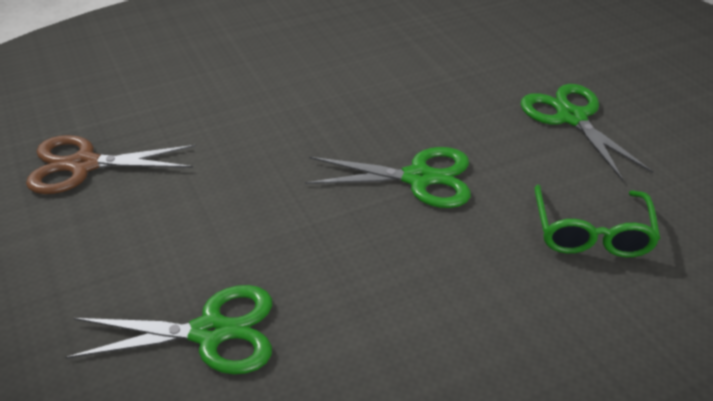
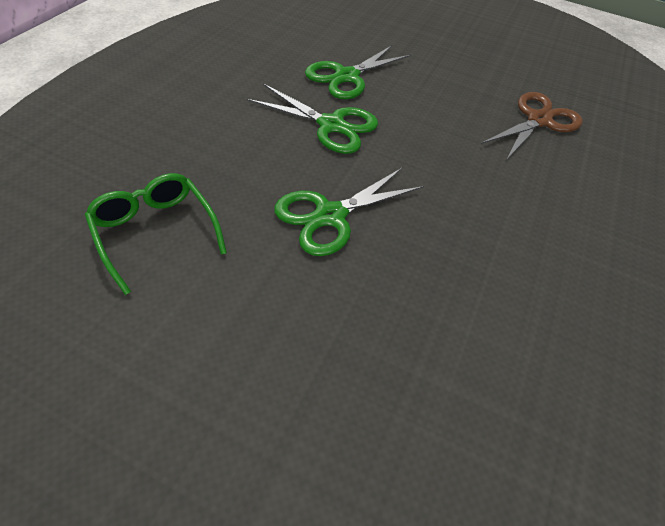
camera: 135 degrees right, 10 degrees up
green scissors [521,84,653,181] -> green scissors moved to [247,84,378,154]

